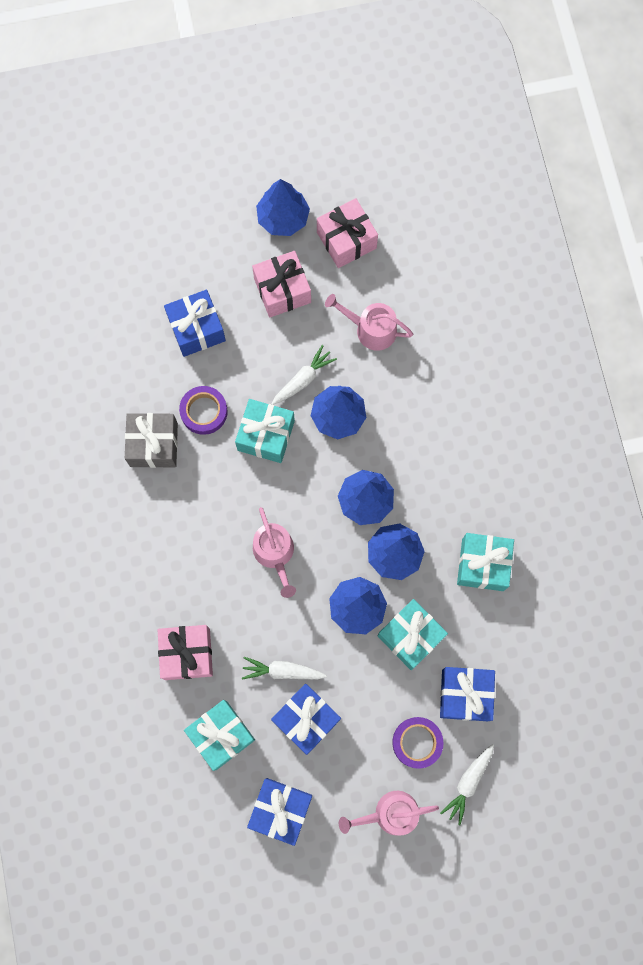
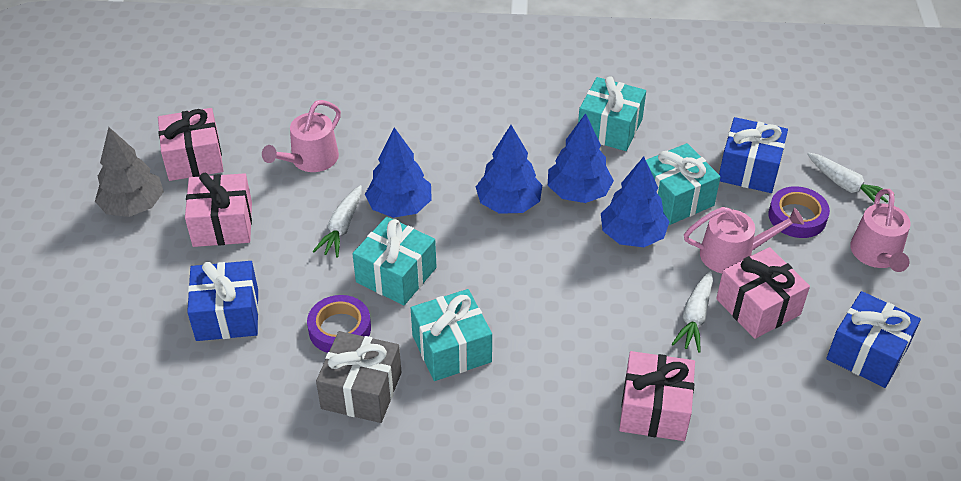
camera: 75 degrees left, 30 degrees down
turquoise gift [184,700,255,771] -> turquoise gift moved to [411,289,492,381]
pink watering can [253,507,296,598] -> pink watering can moved to [684,207,804,273]
blue tree [256,179,310,236] -> grey tree [95,127,164,217]
white carrot [271,345,337,405] -> white carrot turned 135 degrees counterclockwise [313,185,362,257]
blue gift [271,684,341,755] -> pink gift [716,247,810,339]

